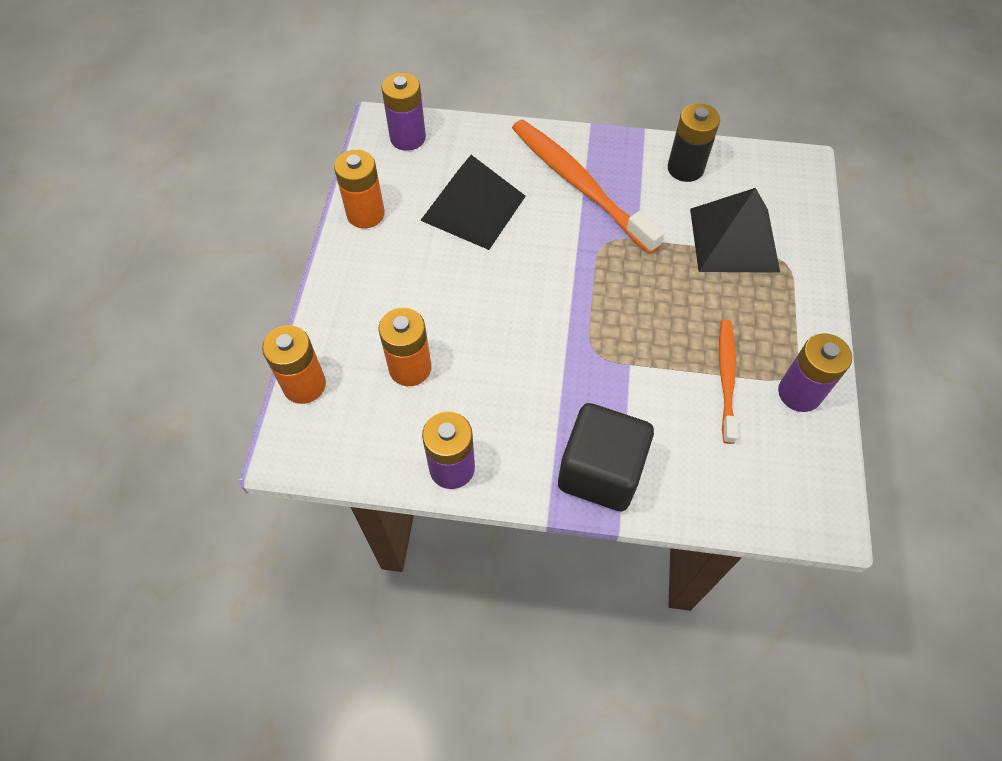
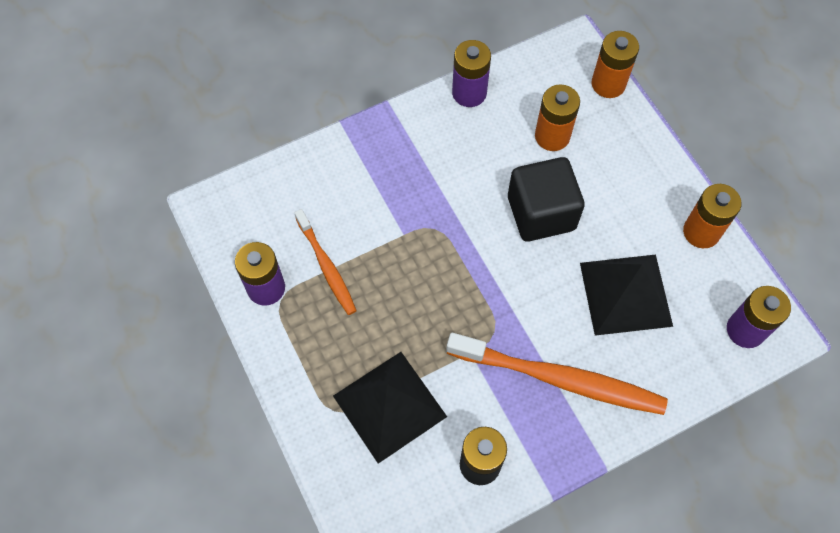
camera: 145 degrees right, 5 degrees up
black cube [558,403,654,511] -> black cube moved to [508,157,585,241]

